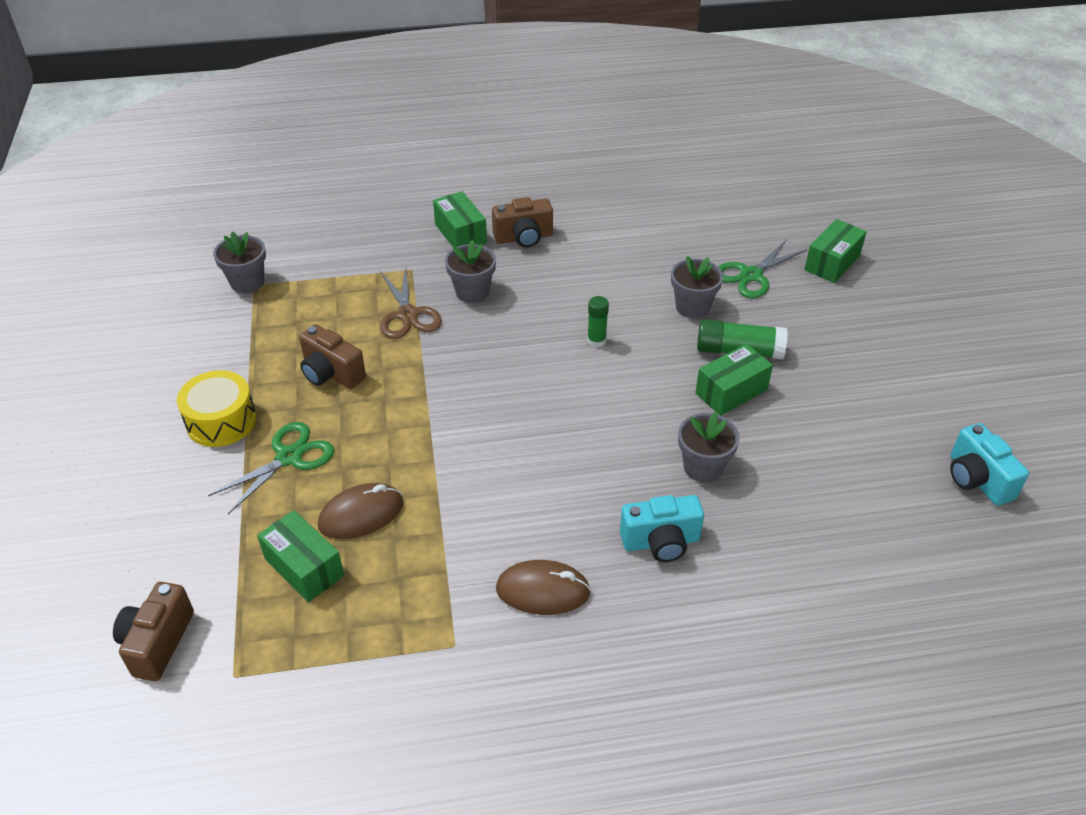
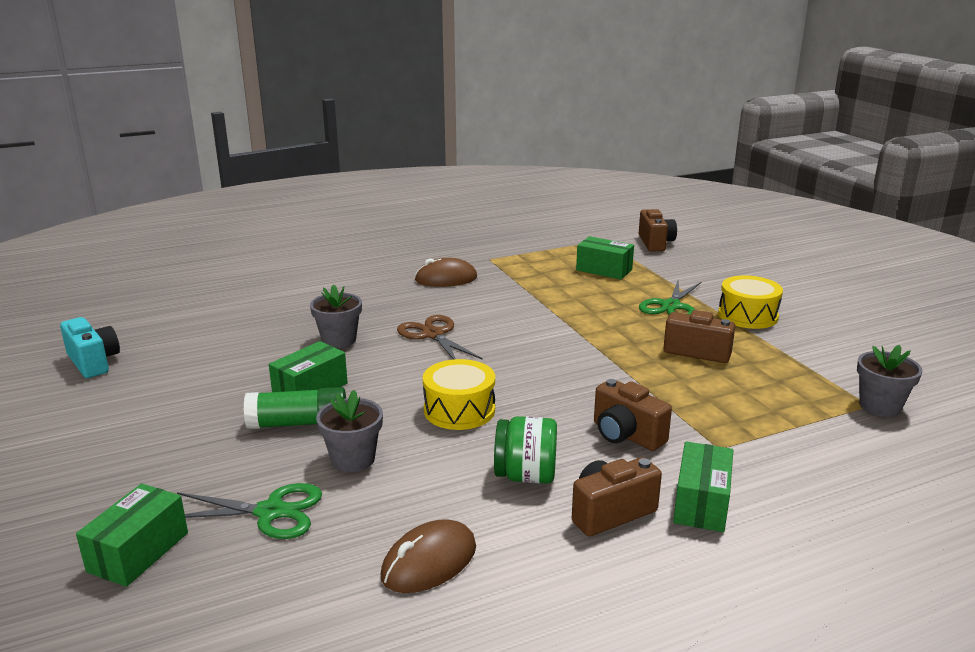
camera: 165 degrees right, 20 degrees down
brown mouse [318,483,404,539] -> brown mouse moved to [381,519,476,593]
brown scissors [380,267,442,339] -> brown scissors moved to [397,315,483,360]
green box [433,191,487,247] -> green box turned 60 degrees clockwise [673,441,733,532]
grey flower pot [445,240,496,303] -> brown camera [594,379,672,451]
green glue stick [587,296,609,347] -> yellow drum [423,359,495,430]
turquoise camera [620,495,704,562] -> none
green scissors [718,239,807,298] -> green scissors turned 60 degrees clockwise [177,483,322,539]
none -> green jar [494,416,557,484]

